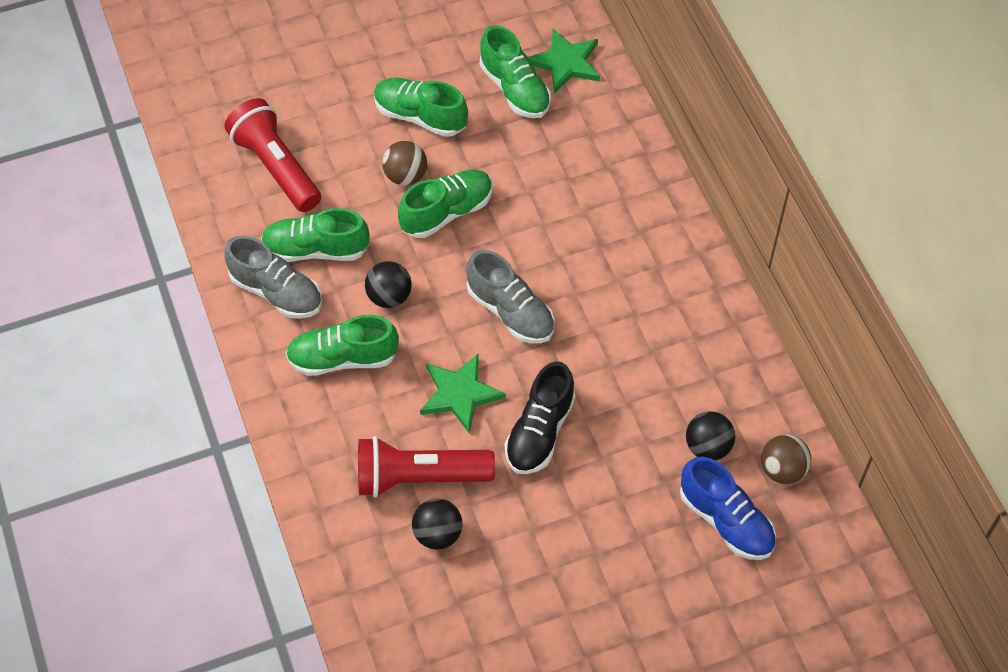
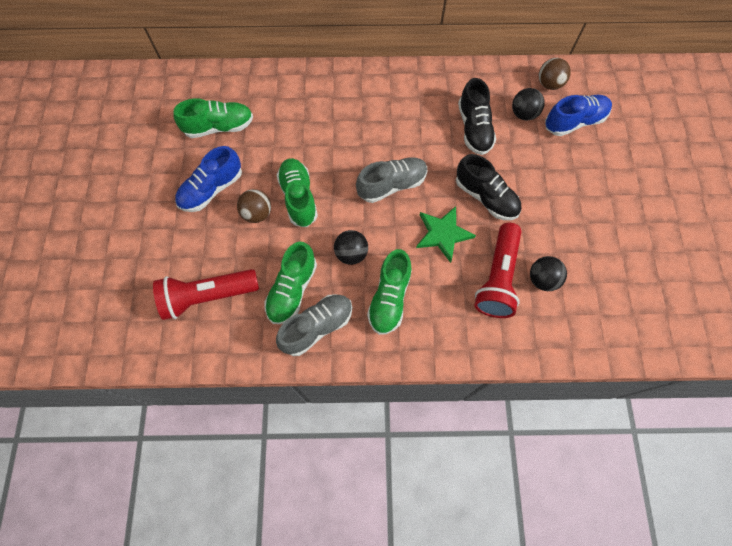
camera: 70 degrees left, 10 degrees up
green shoe [374,77,468,137] -> blue shoe [175,146,242,212]
green star [528,29,600,94] -> none
none -> black shoe [458,78,496,155]

